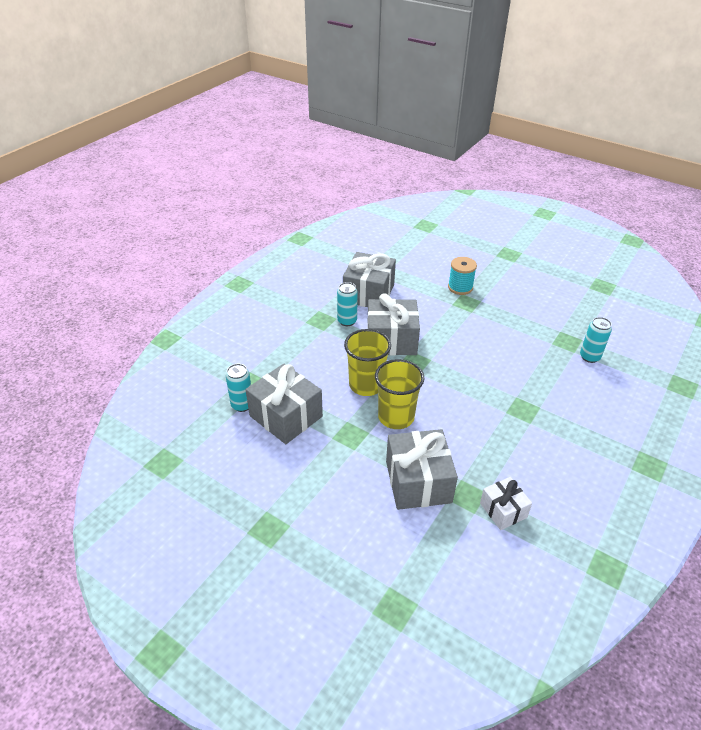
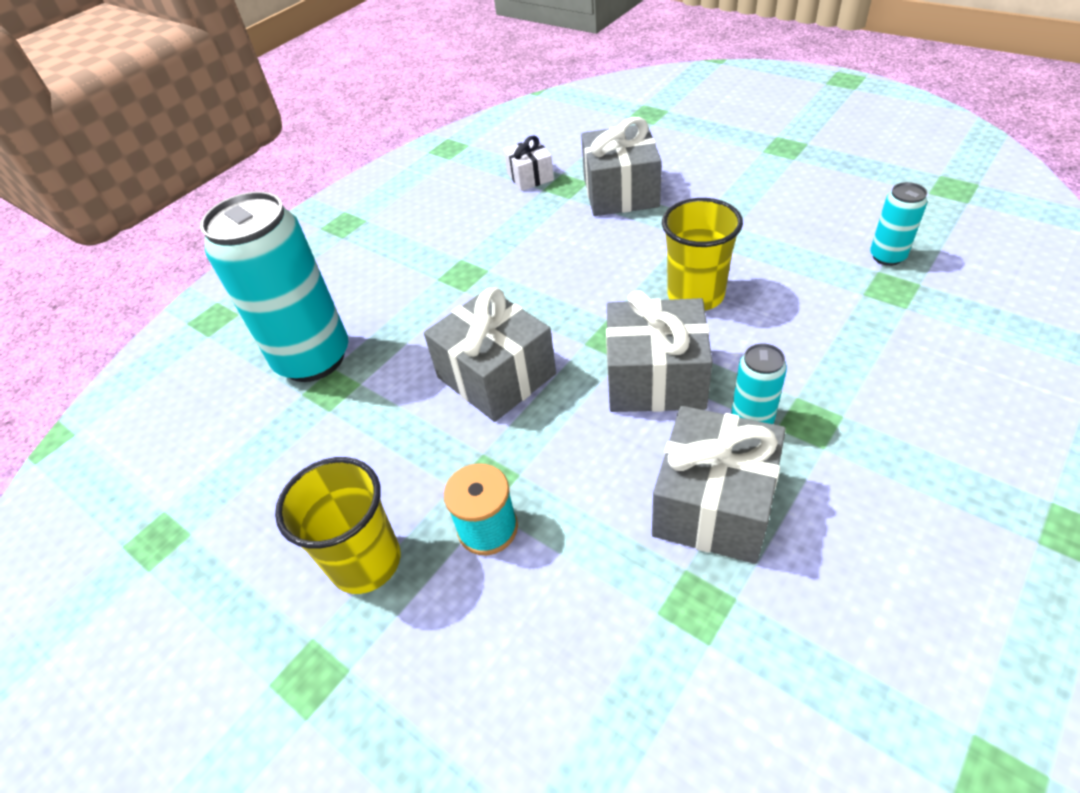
camera: 170 degrees left, 5 degrees up
grey gift [246,364,323,444] -> grey gift moved to [424,288,556,422]
yellow cup [375,359,424,429] -> yellow cup moved to [275,457,401,594]
turquoise can [580,317,612,363] -> turquoise can [200,192,348,382], size x2.23

